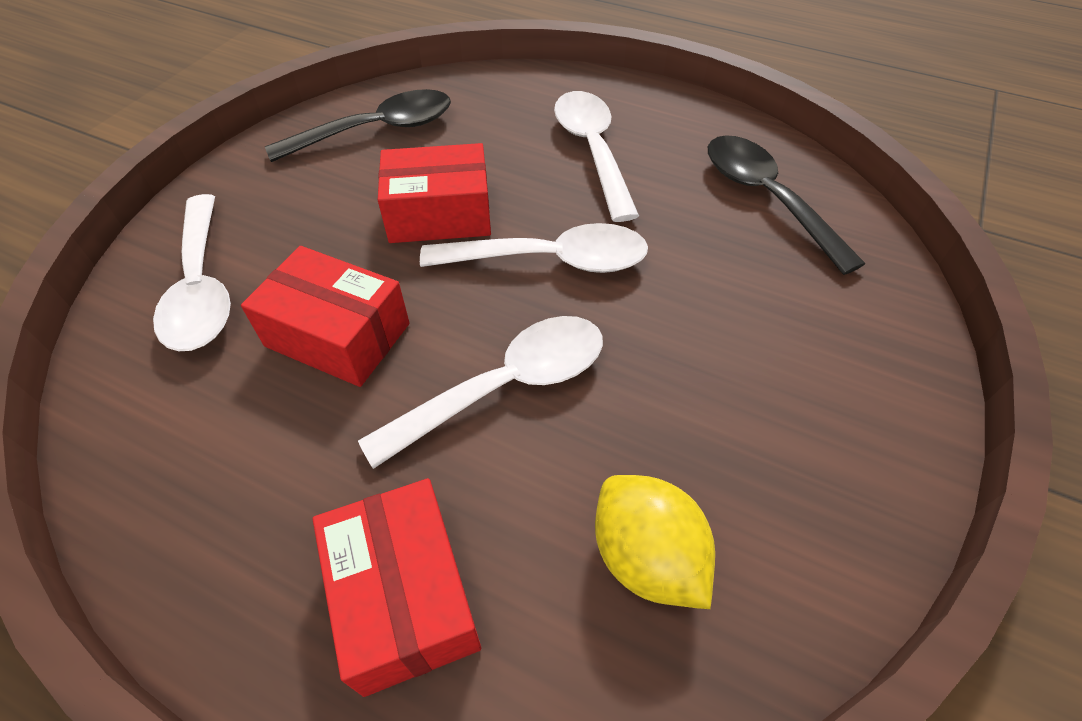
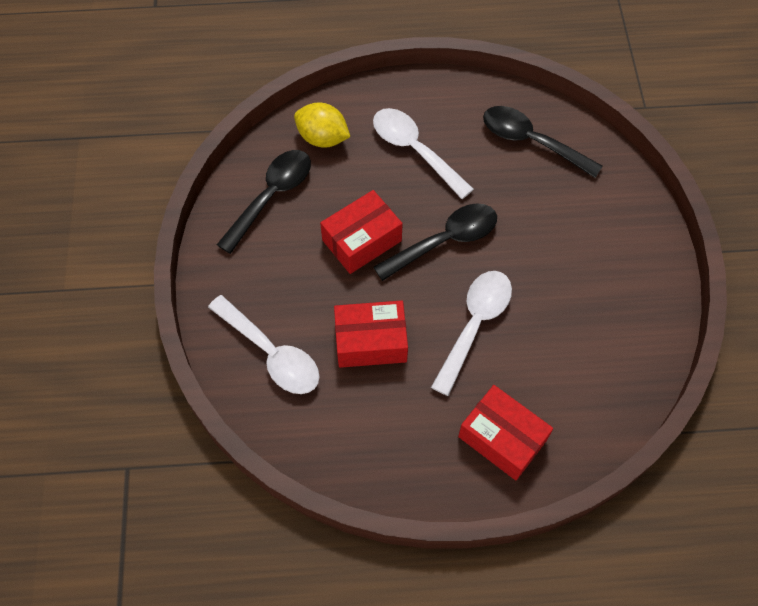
camera: 30 degrees left, 10 degrees up
white spoon [420,223,648,273] -> black spoon [373,203,497,281]
yellow lemon [595,475,715,609] -> yellow lemon moved to [294,102,350,148]

